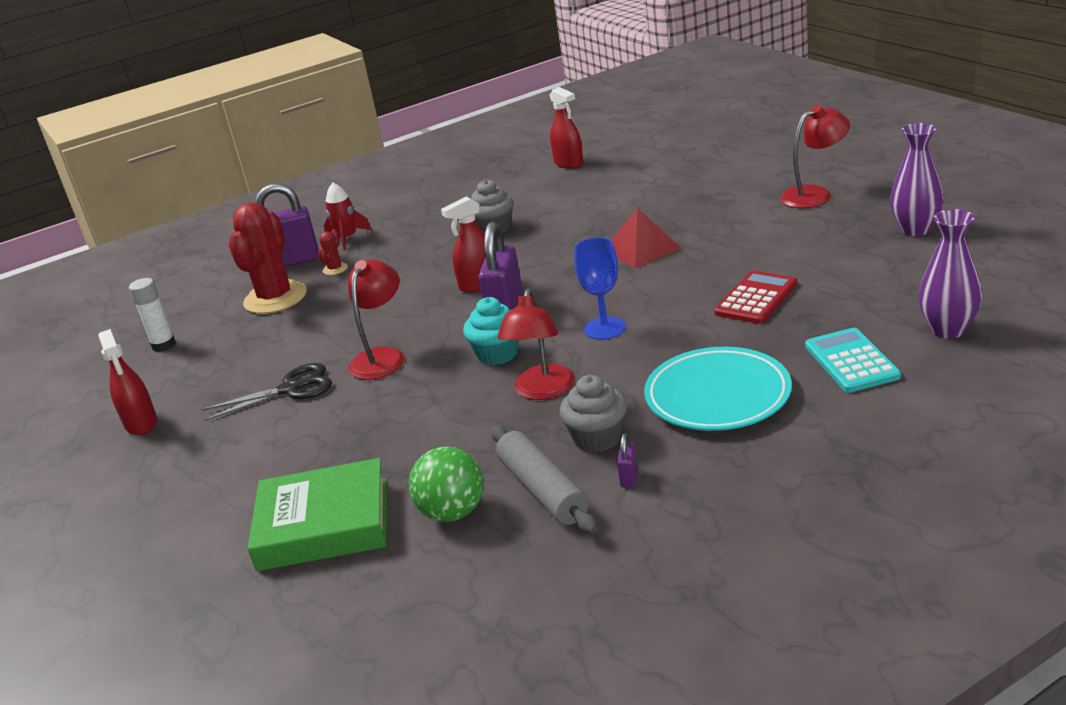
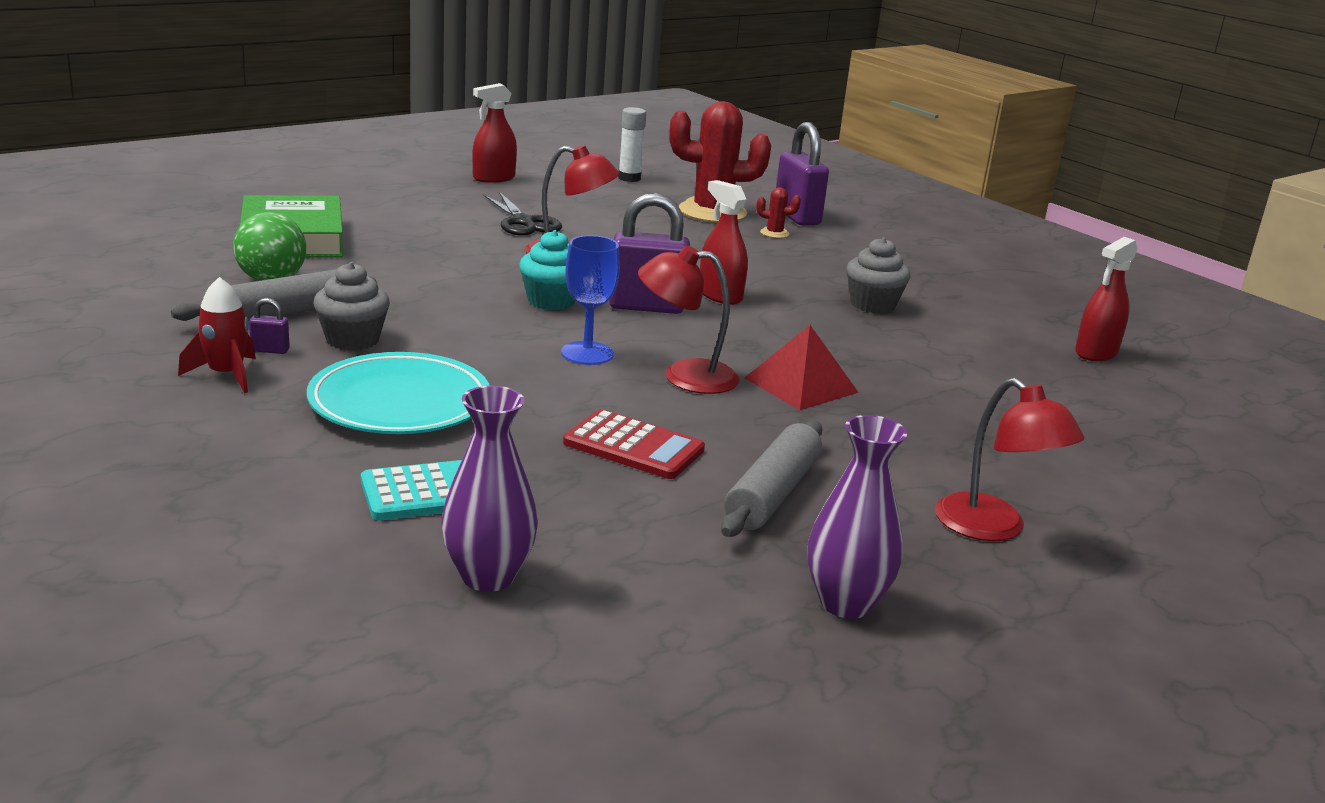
camera: 75 degrees right, 5 degrees down
red rocket [324,183,372,251] -> red rocket moved to [178,277,256,393]
red lamp [497,289,575,400] -> red lamp moved to [638,245,740,394]
none -> grey rolling pin [721,421,822,537]

